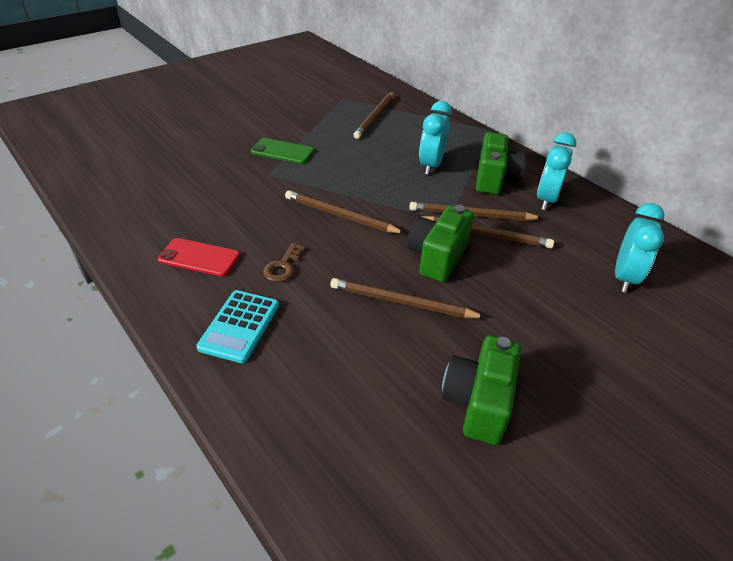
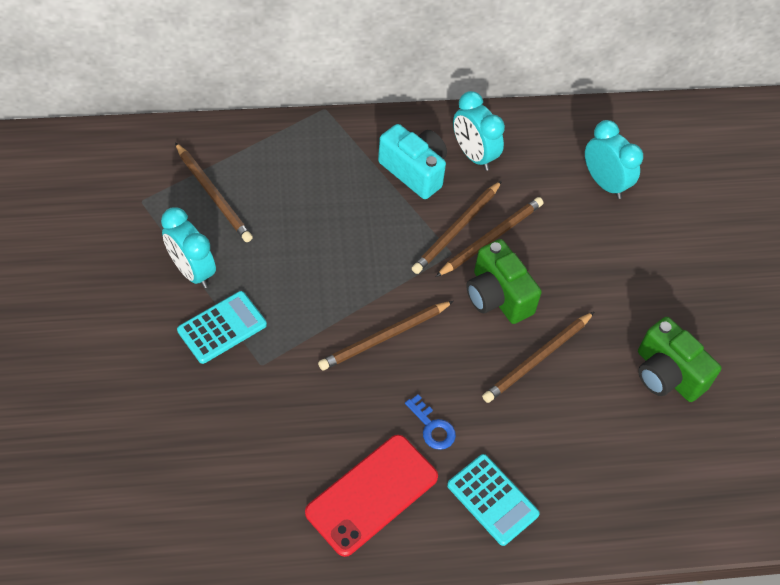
camera: 60 degrees left, 15 degrees up
red phone [158,238,240,277] -> red phone [305,435,438,557], size x1.53
green phone [251,138,314,164] -> turquoise calculator [177,291,267,364]
brown key [263,243,305,282] -> blue key [405,394,456,450]
turquoise clock [419,101,452,175] -> turquoise clock moved to [161,207,216,288]
green camera [476,132,526,194] -> turquoise camera [378,124,447,199]

